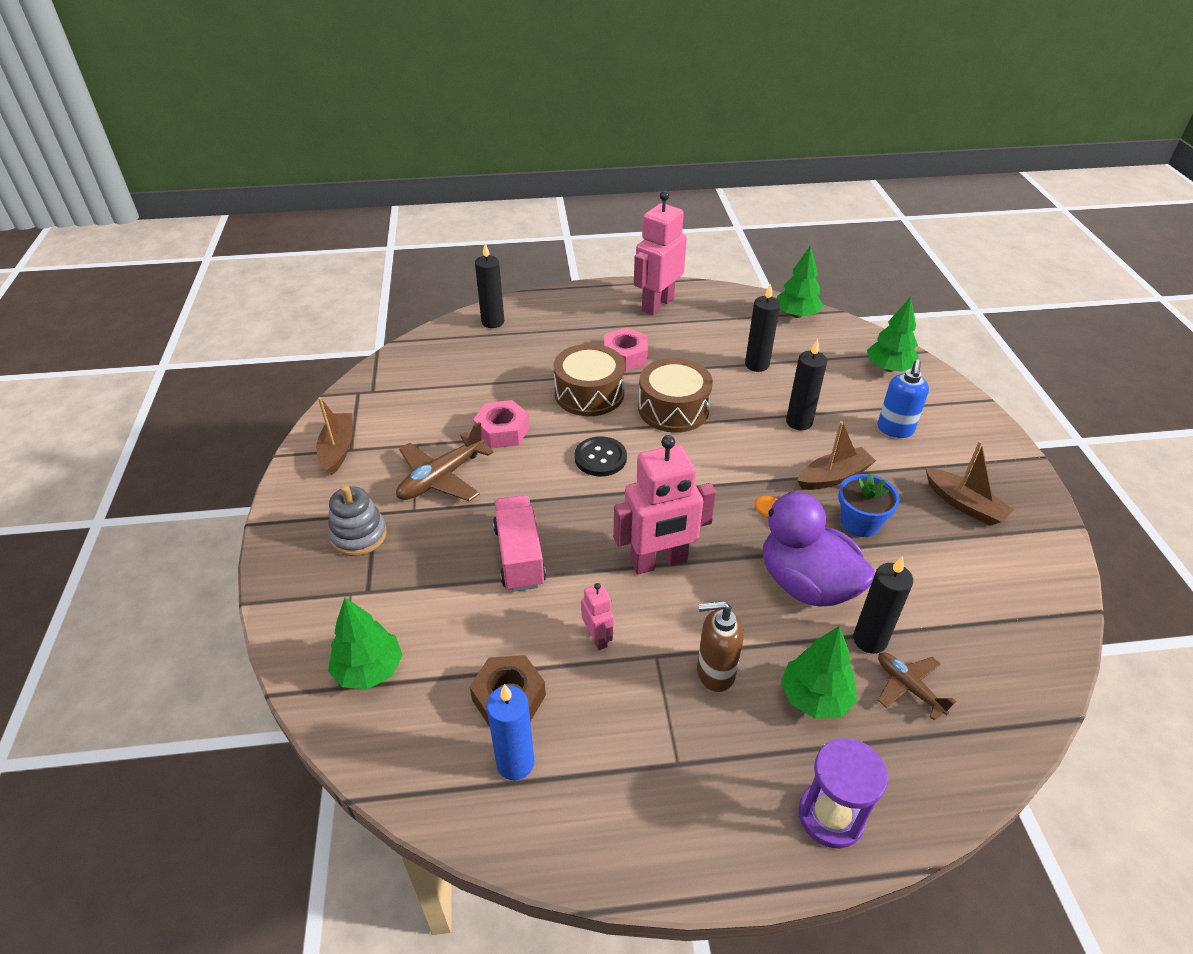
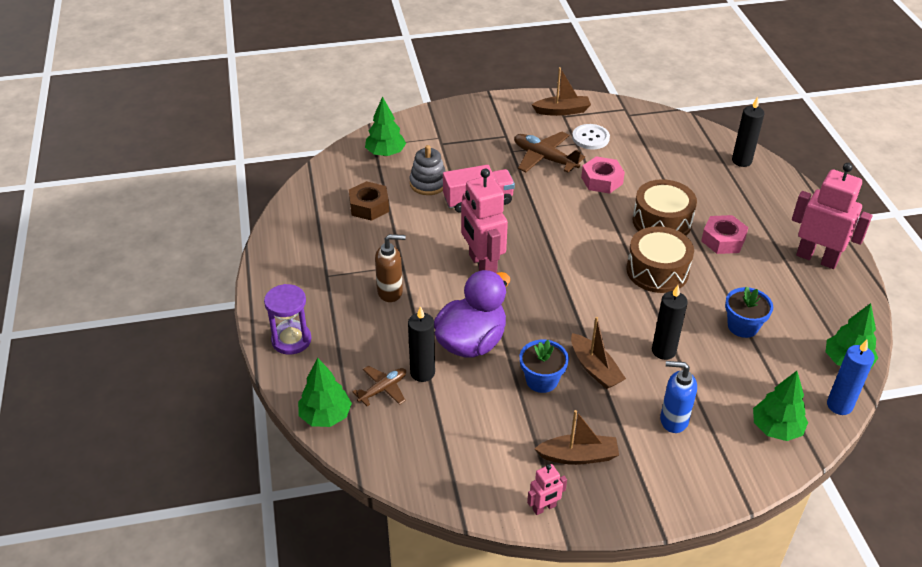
camera: 85 degrees right, 0 degrees up
grey stacking toy [328,485,387,556] -> grey stacking toy moved to [410,145,446,195]
blue candle [486,684,534,780] -> blue candle moved to [827,340,875,415]
black button [574,436,627,476] -> none
pink robot [581,583,614,650] -> pink robot moved to [527,464,567,515]
brown soap dispenser [697,601,744,692] -> brown soap dispenser turned 90 degrees clockwise [375,234,406,302]
black candle [745,283,780,372] -> blue flower pot [725,286,773,338]
green tree [781,626,857,719] -> green tree moved to [298,358,352,427]
brown boat [926,441,1014,526] -> brown boat turned 135 degrees counterclockwise [534,410,619,465]
none -> white button [572,124,610,149]

